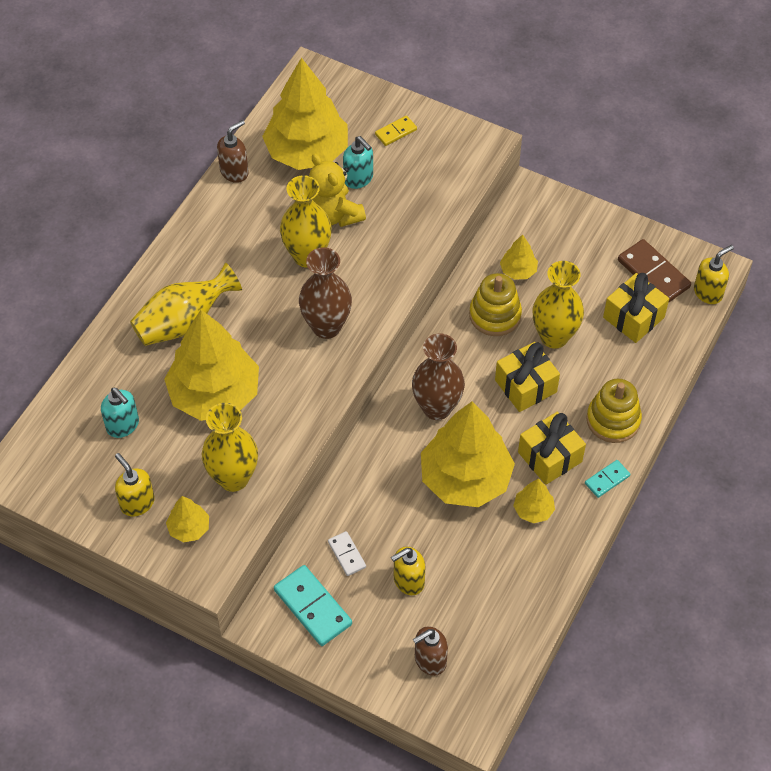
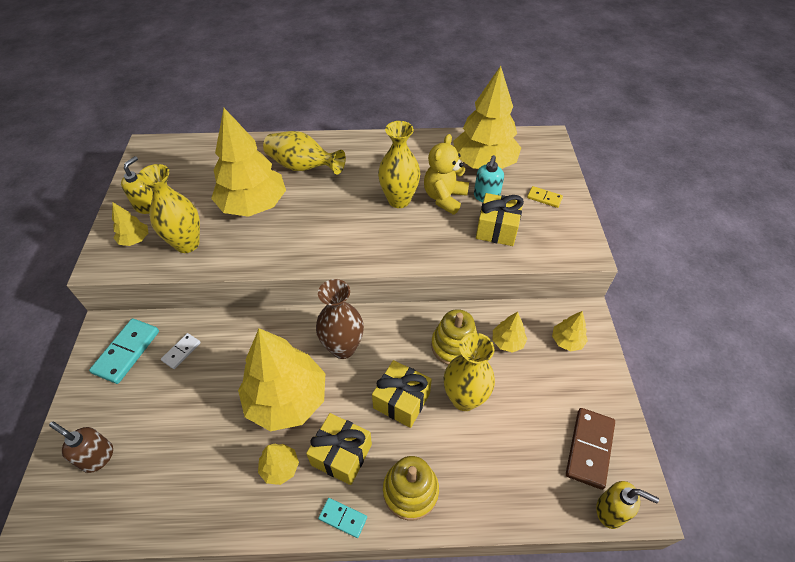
camera: 60 degrees right, 5 degrees down
turquoise soap dispenser [101,388,139,438] -> none
brown soap dispenser [217,120,249,183] -> none
brown vase [299,247,352,339] -> none
yellow soap dispenser [391,547,425,595] -> none
yellow gift [603,273,669,343] -> yellow gift moved to [476,193,524,246]
none -> yellow tree [552,311,588,351]

